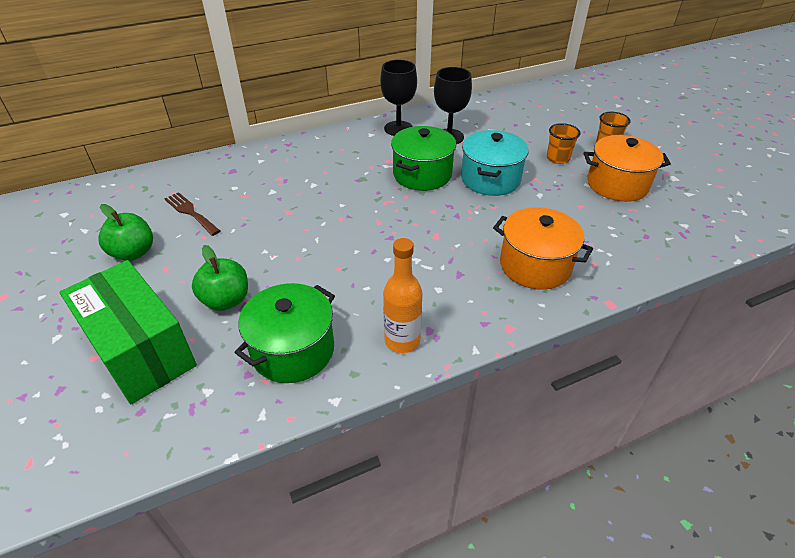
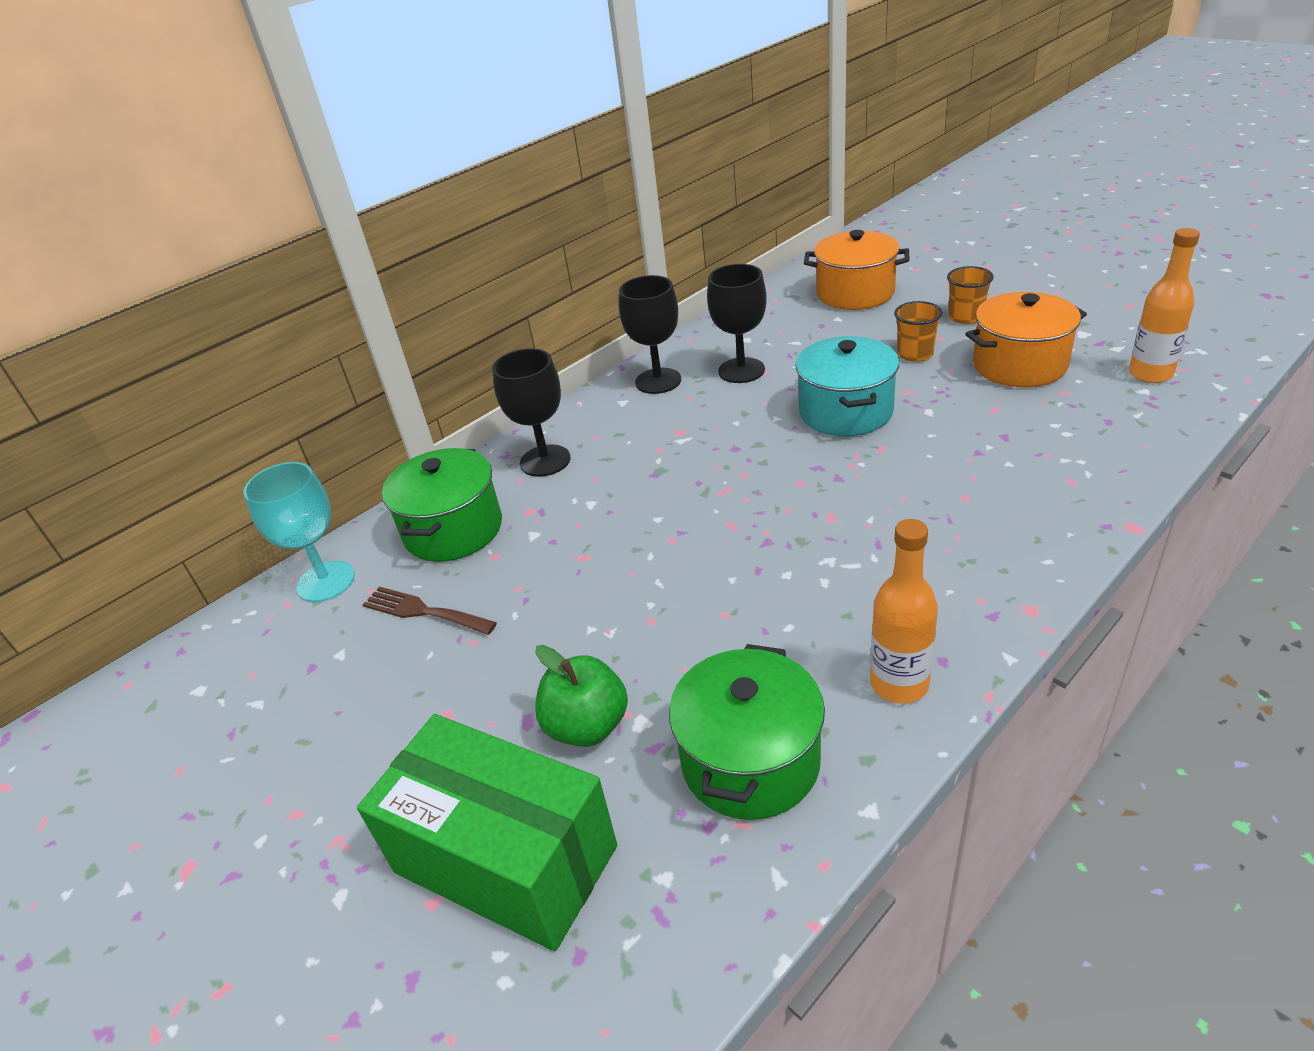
camera: 15 degrees left, 5 degrees down
green apple [98,204,153,261] -> none
green pot [391,126,456,191] -> green pot moved to [382,448,502,562]
orange pot [493,207,593,290] -> orange pot moved to [804,230,909,310]
none -> turquoise goblet [243,462,355,602]
none -> black goblet [492,348,571,477]
none -> orange bottle [1129,228,1200,383]

